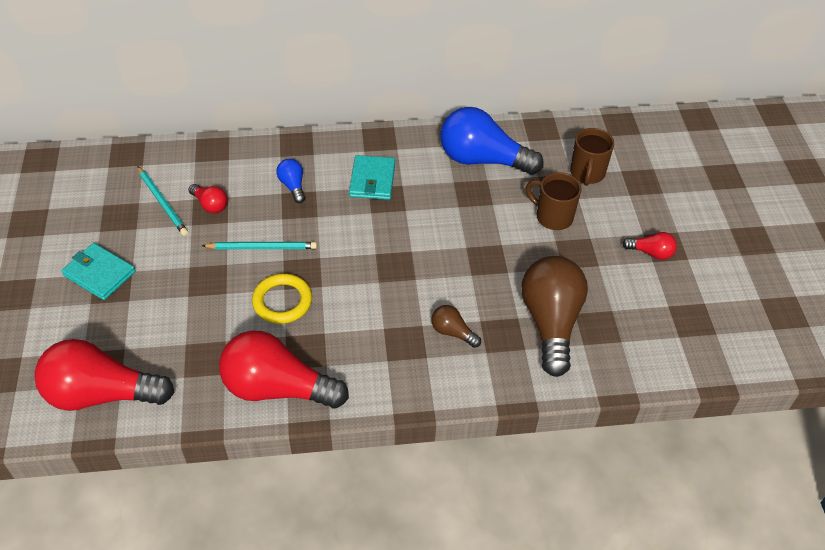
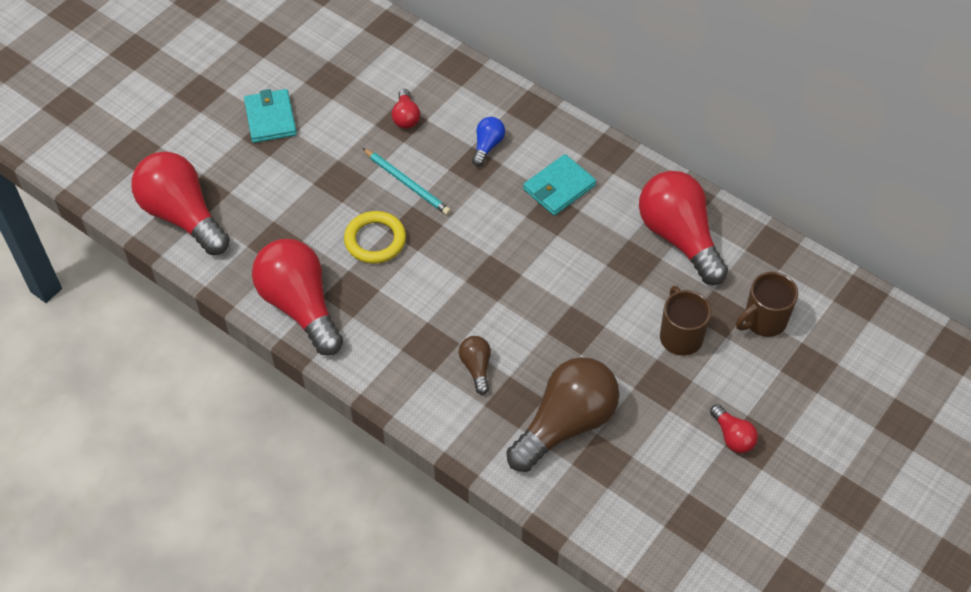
camera: 45 degrees right, 5 degrees up
turquoise pencil [137,166,188,236] -> none
blue light bulb [441,107,544,175] -> red light bulb [639,171,728,285]

